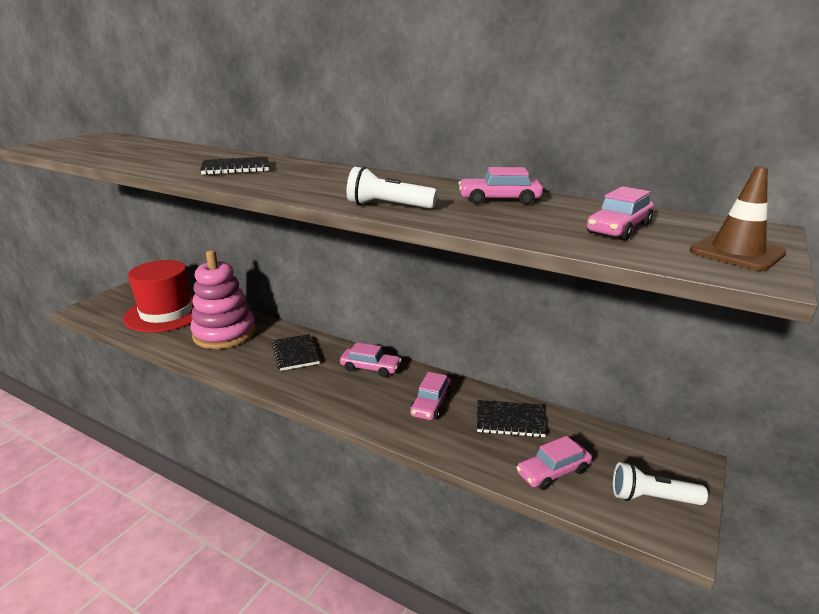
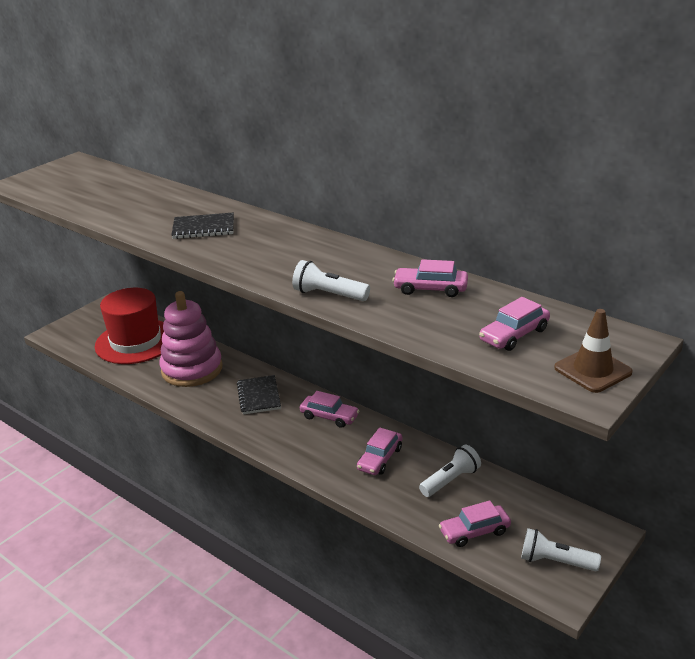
camera: 10 degrees right, 5 degrees up
black notebook [477,400,546,437] -> white flashlight [419,445,481,497]

